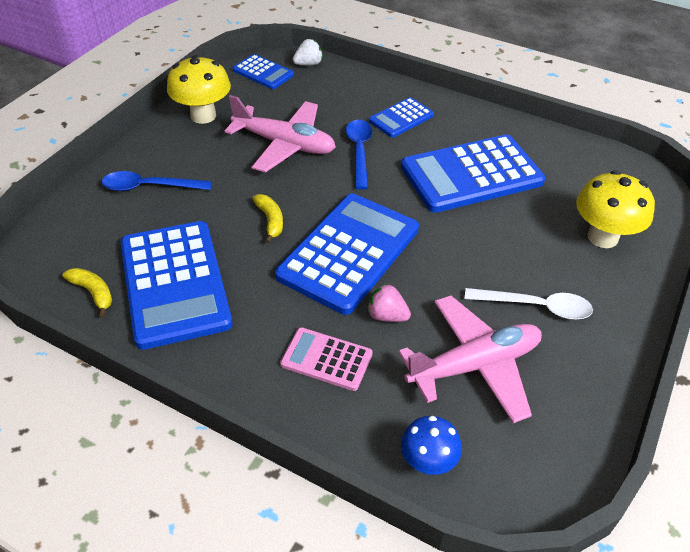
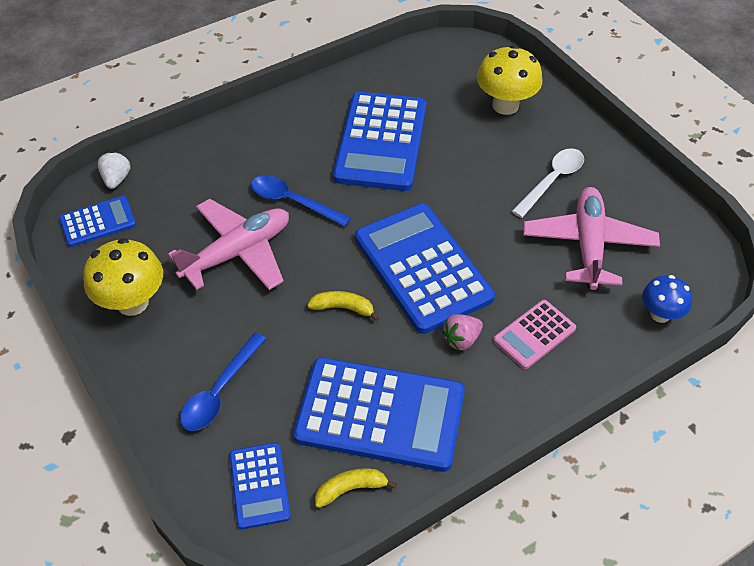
camera: 60 degrees left, 5 degrees up
pink strawberry [367,284,411,322] -> pink strawberry moved to [442,314,483,351]
blue calculator [369,97,434,138] -> blue calculator moved to [230,442,291,529]

